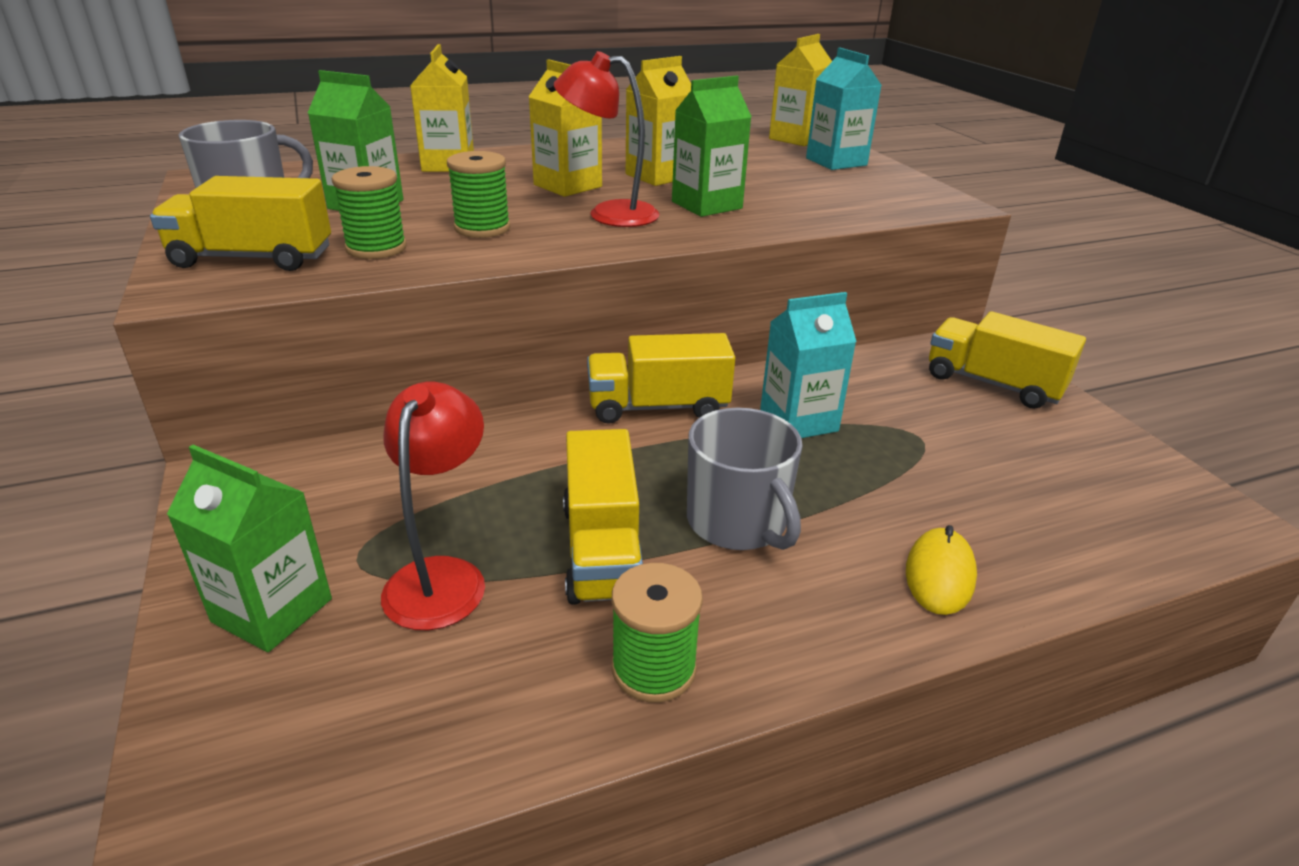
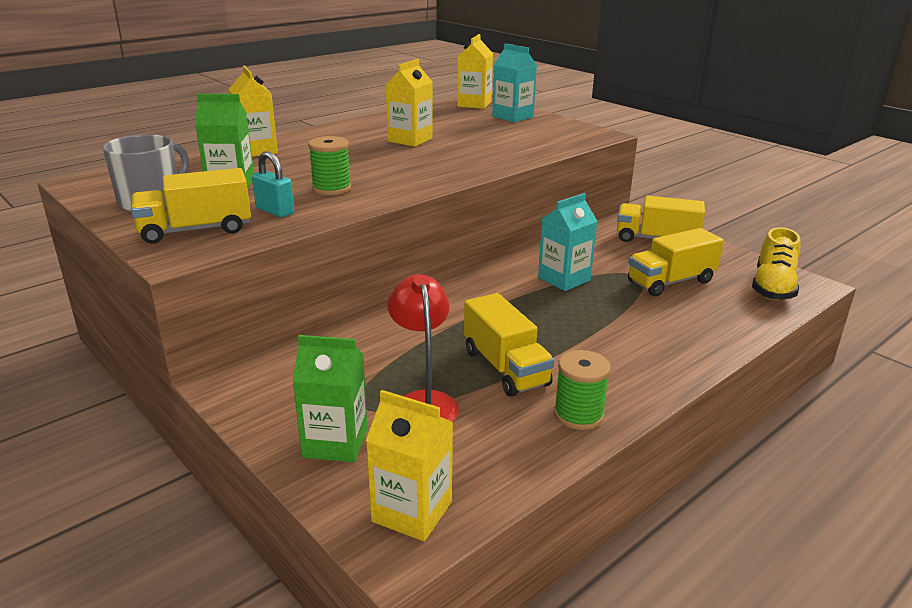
camera: 20 degrees left, 5 degrees down
green spool [332,166,407,259] -> turquoise padlock [252,151,294,217]
yellow carton [528,59,602,197] -> yellow carton moved to [366,390,453,542]
red lamp [554,51,660,227] -> none
yellow truck [587,333,735,424] -> yellow truck moved to [628,228,724,296]
green carton [672,76,752,217] -> none
grey mug [687,408,803,550] -> none
yellow mouse [906,525,977,615] -> none
none -> yellow shoe [752,227,800,300]

